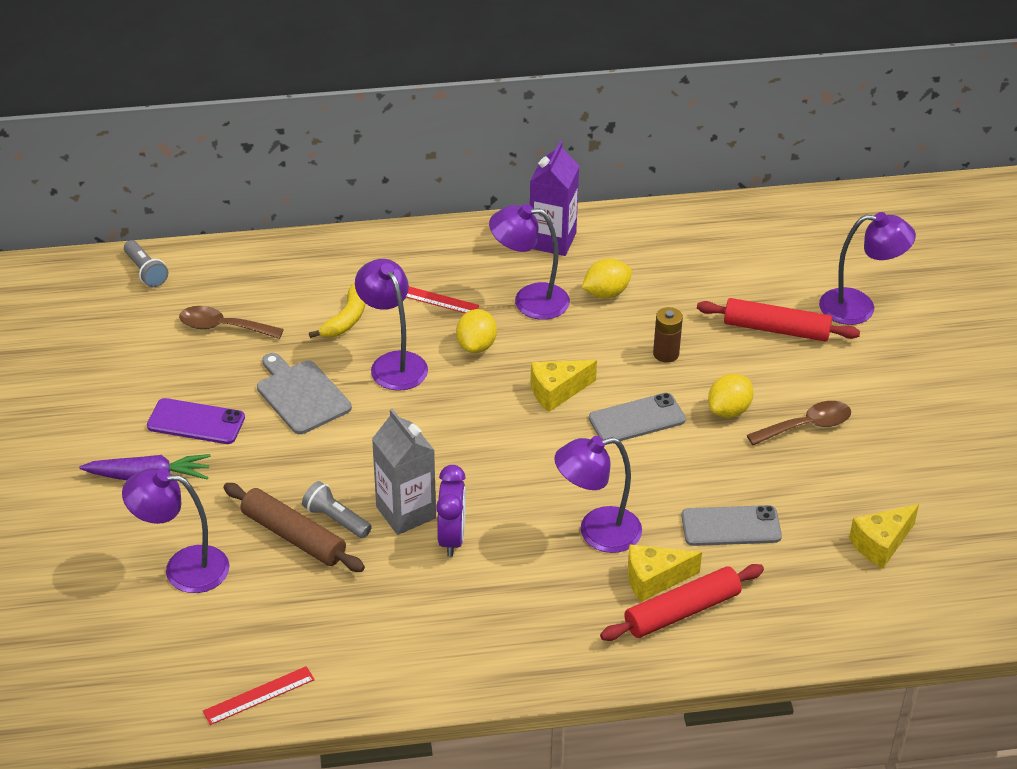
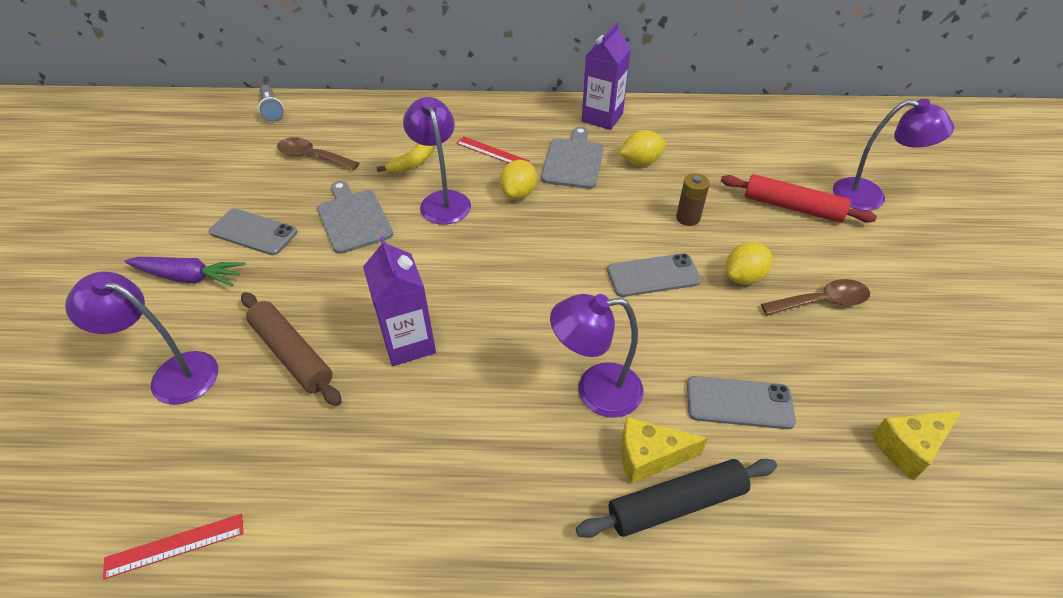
camera: 10 degrees right, 5 degrees up
purple phone [147,398,245,444] -> grey phone [209,208,297,255]
grey flashlight [302,481,372,538] -> none
grey carton [372,409,436,535] -> purple carton [363,236,436,366]
purple clock [436,465,466,557] -> none
purple lamp [489,204,570,320] -> grey cutting board [541,127,604,189]
yellow cheese [531,360,597,412] -> none
red rolling pin [600,564,764,641] -> black rolling pin [576,459,777,538]

